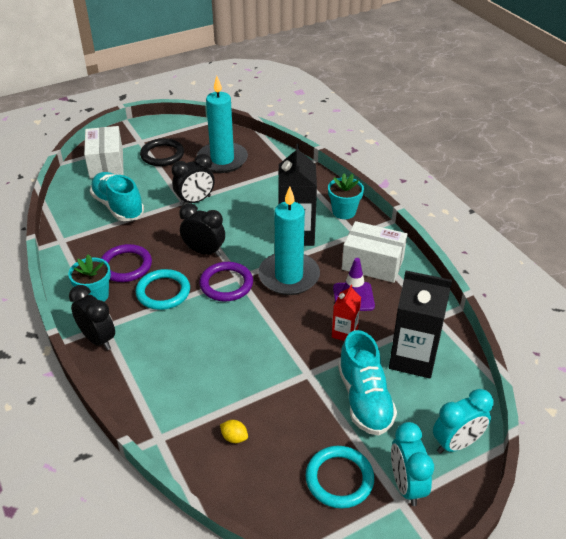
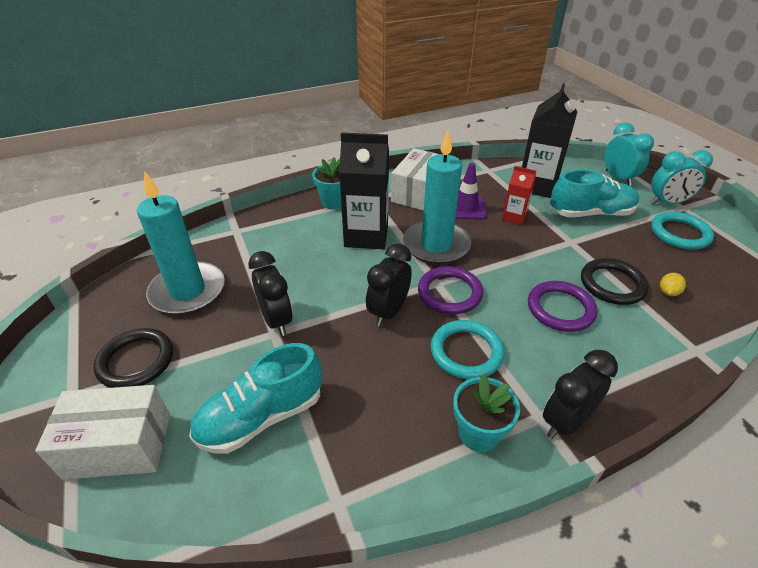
camera: 85 degrees left, 0 degrees up
purple ring [101,244,152,282] -> purple ring moved to [528,281,598,332]
none -> black ring [581,258,649,305]

